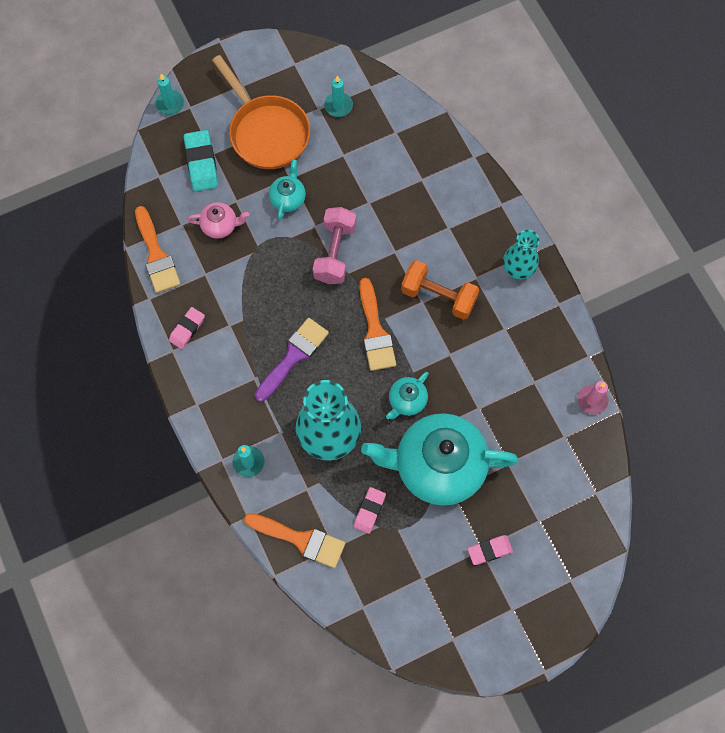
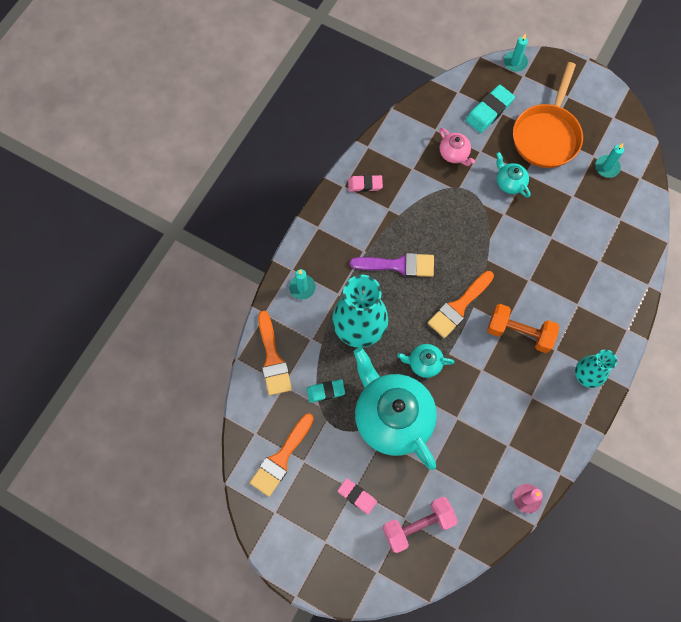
camera: 55 degrees right, 0 degrees up
orange brush [135,206,181,293] -> orange brush moved to [250,413,314,497]
turquoise teapot [269,159,306,220] -> turquoise teapot turned 105 degrees counterclockwise [496,152,531,198]
pink dumbbell [313,207,356,284] -> pink dumbbell moved to [382,497,458,553]
pink eraser [353,487,386,534] -> turquoise eraser [307,379,345,403]
orange dumbbell [401,260,479,320] -> orange dumbbell turned 60 degrees counterclockwise [487,304,559,353]

